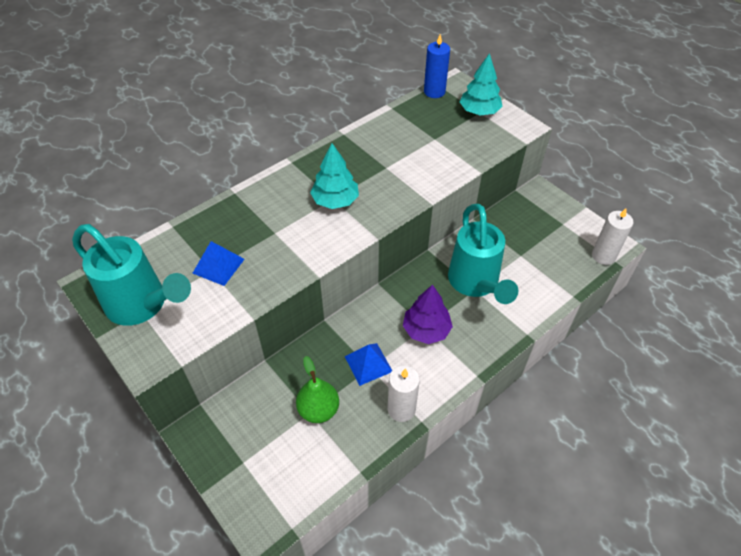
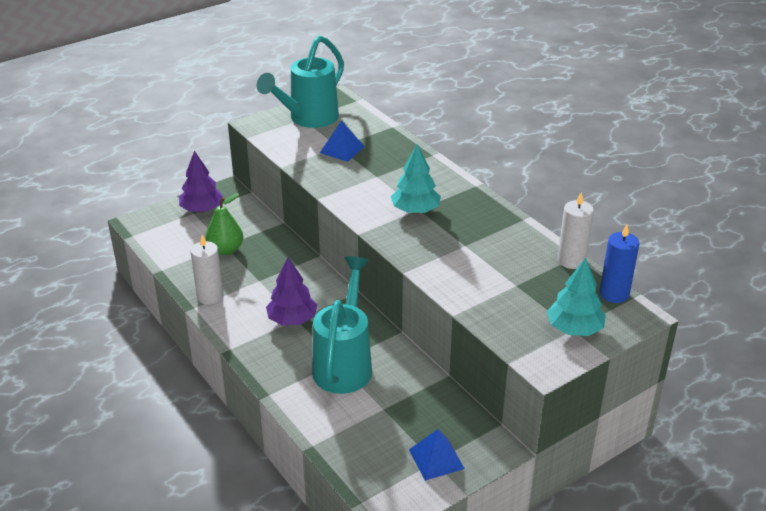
camera: 95 degrees right, 15 degrees down
blue pyramid [345,343,392,386] -> blue pyramid moved to [409,429,465,481]
turquoise watering can [448,204,518,304] -> turquoise watering can turned 105 degrees clockwise [312,256,372,394]
white candle [592,208,633,265] -> white candle moved to [557,192,594,269]
none -> purple tree [179,151,223,213]

